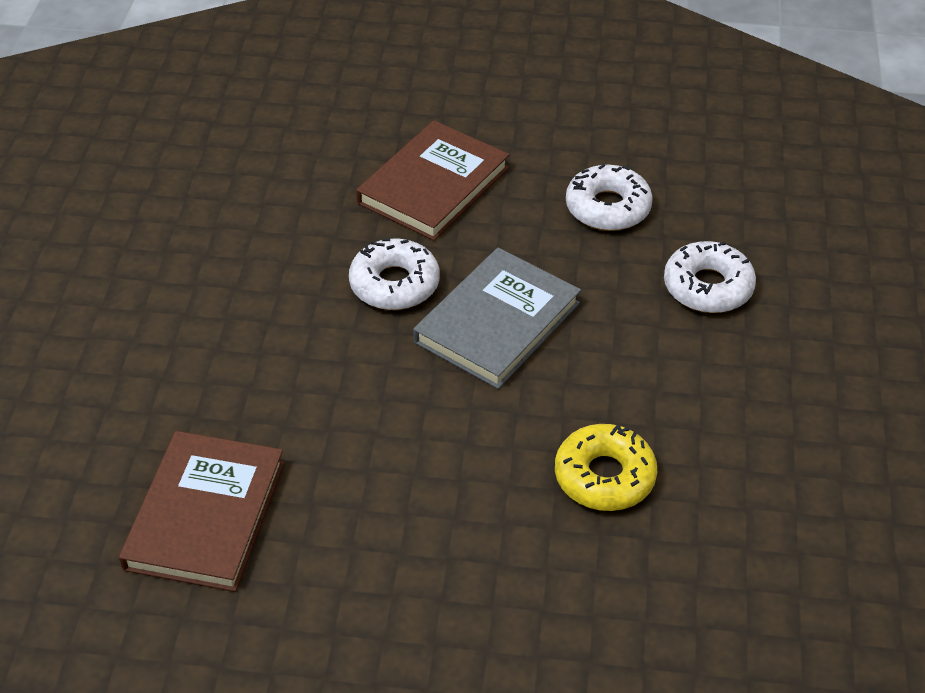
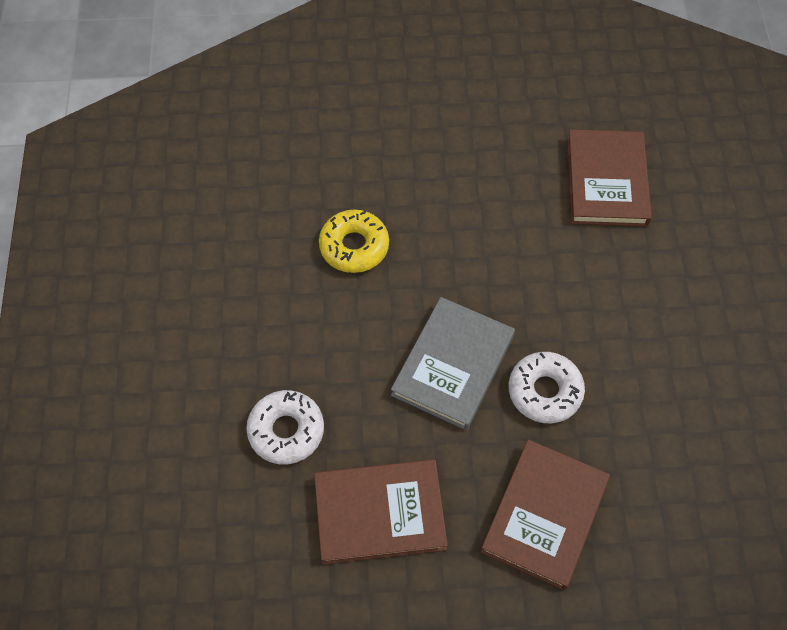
camera: 170 degrees right, 15 degrees up
white donut [566,164,653,231] -> brown book [314,459,448,565]

